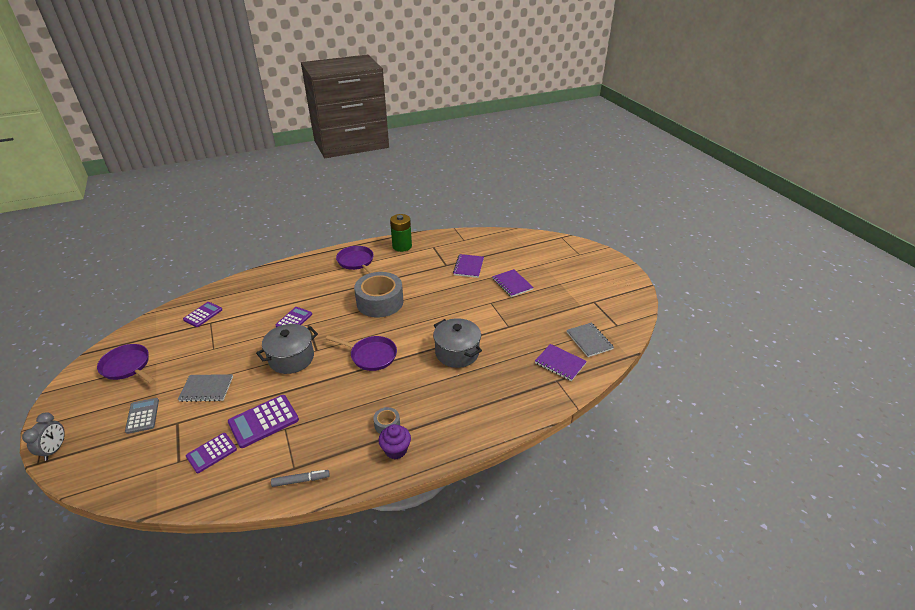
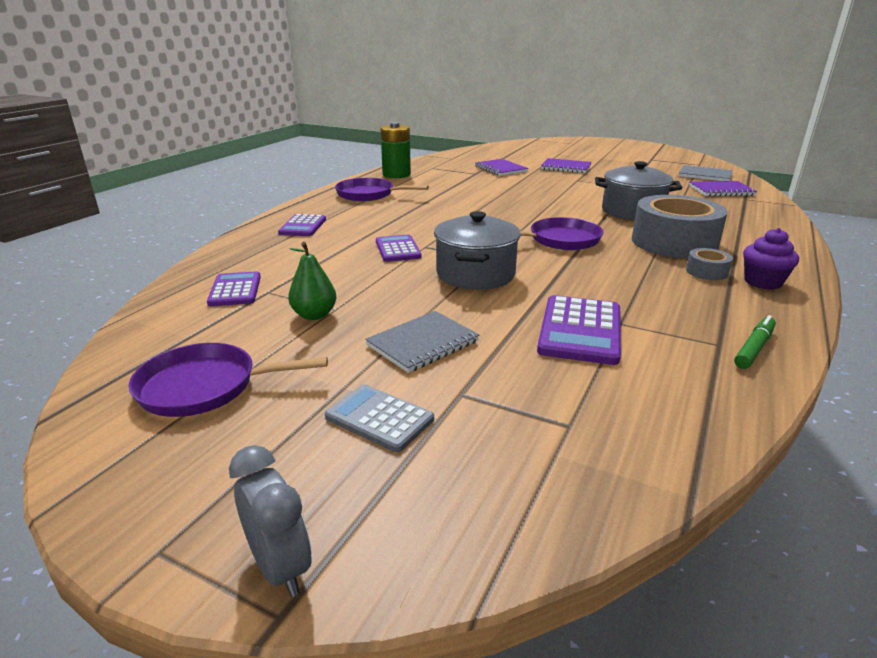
camera: 40 degrees left, 10 degrees down
purple calculator [186,433,237,473] -> purple calculator moved to [278,214,326,236]
grey marker [271,470,330,487] -> green marker [734,315,776,369]
grey tape [354,272,403,318] -> grey tape moved to [632,195,727,258]
none -> green pear [288,242,336,320]

